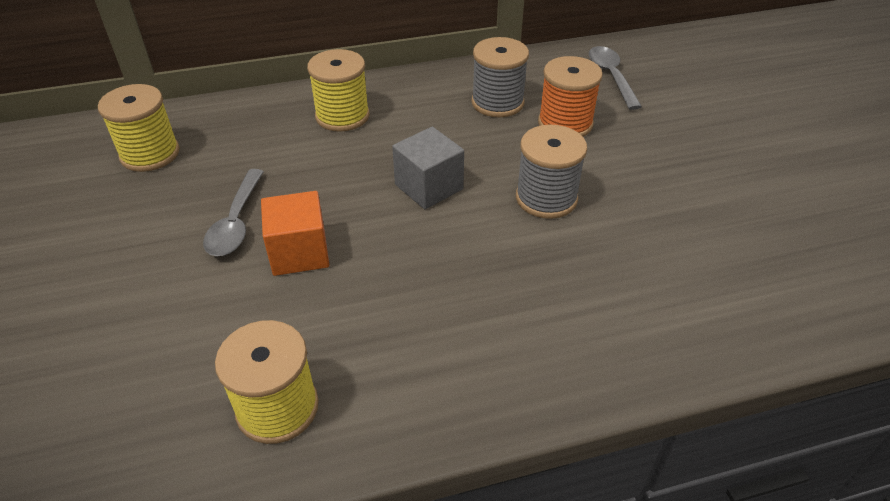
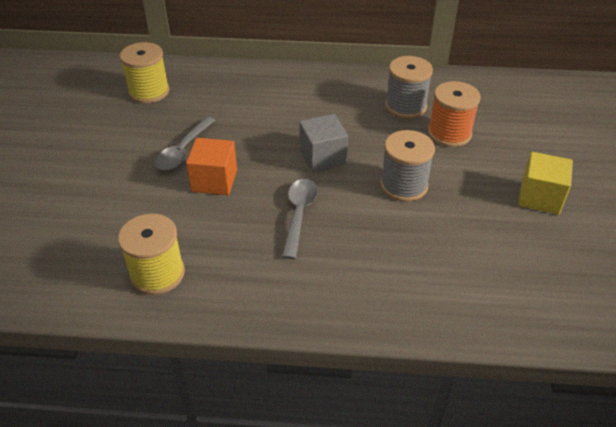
camera: 20 degrees right, 0 degrees up
yellow spool [307,49,370,132] -> none
grey spoon [589,46,642,110] -> grey spoon moved to [282,179,318,259]
none -> yellow cube [518,152,573,215]

